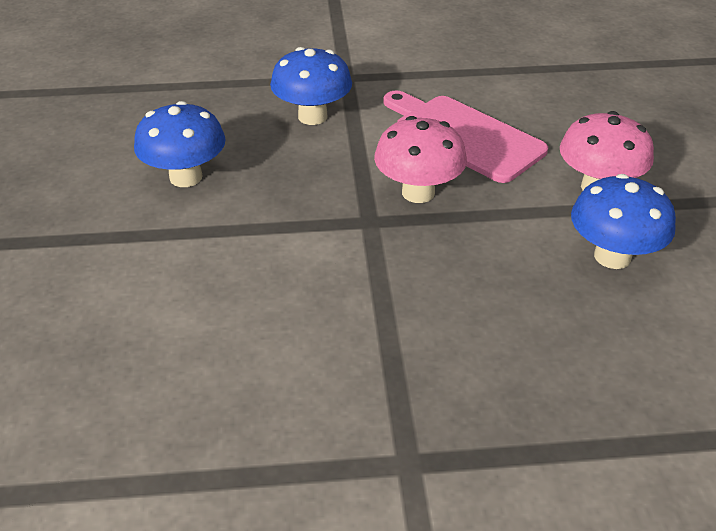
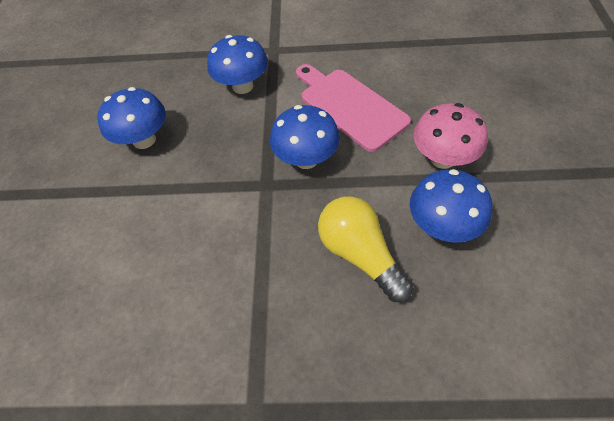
camera: 10 degrees right, 15 degrees up
pink mushroom [374,116,467,203] -> blue mushroom [270,105,340,169]
none -> yellow light bulb [318,196,413,302]

